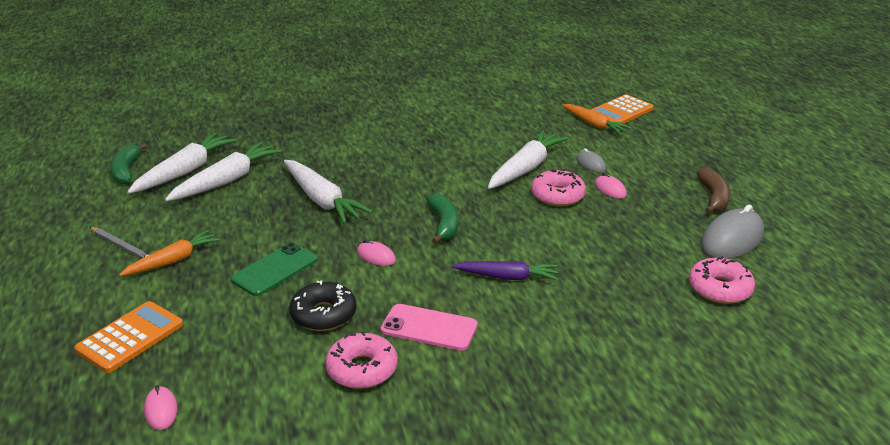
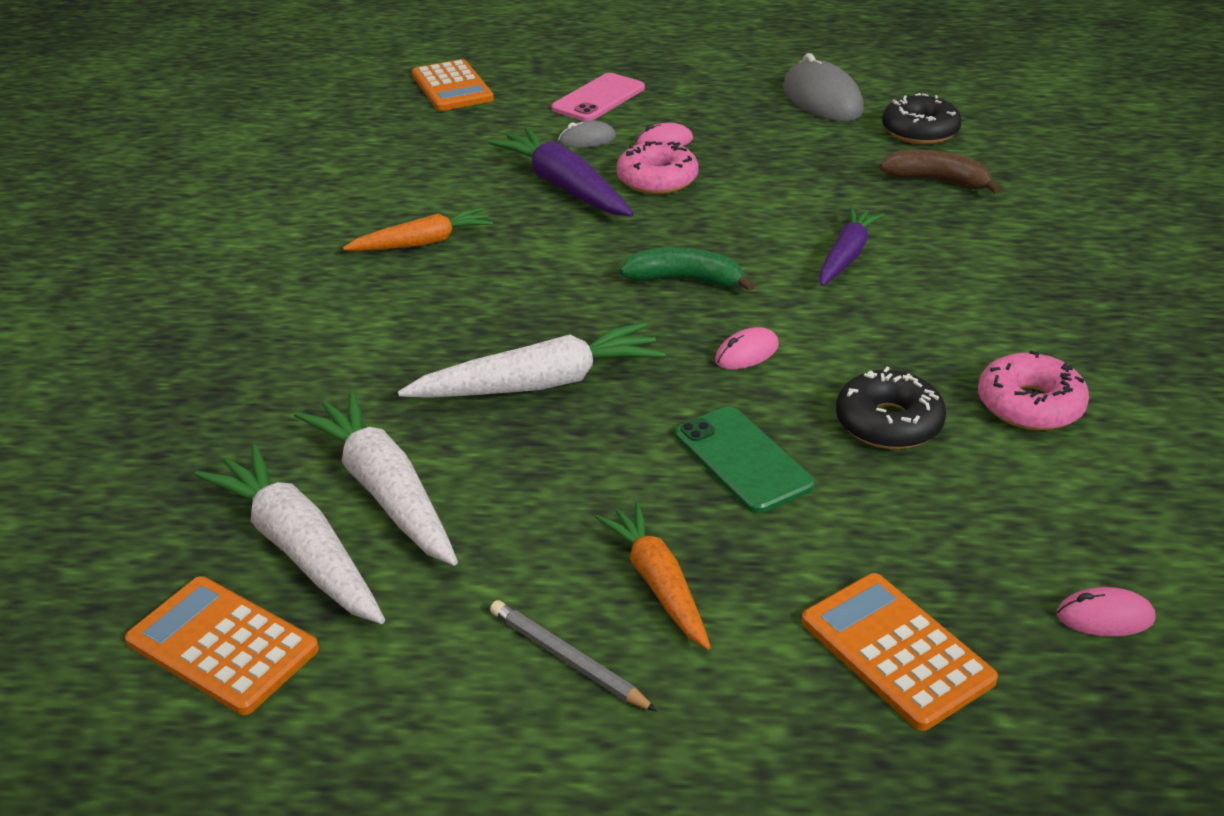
camera: 70 degrees left, 5 degrees up
grey pencil [90,227,149,259] -> grey pencil turned 105 degrees counterclockwise [490,600,657,712]
green banana [110,143,147,185] -> orange calculator [125,576,319,715]
pink phone [381,304,478,351] -> pink phone moved to [551,73,645,121]
white carrot [488,130,569,189] -> purple carrot [488,128,634,216]
orange carrot [562,104,631,134] -> orange carrot moved to [343,207,493,251]
pink donut [689,256,755,304] -> black donut [882,93,962,144]
brown banana [696,168,731,213] -> brown banana moved to [879,150,1001,193]

